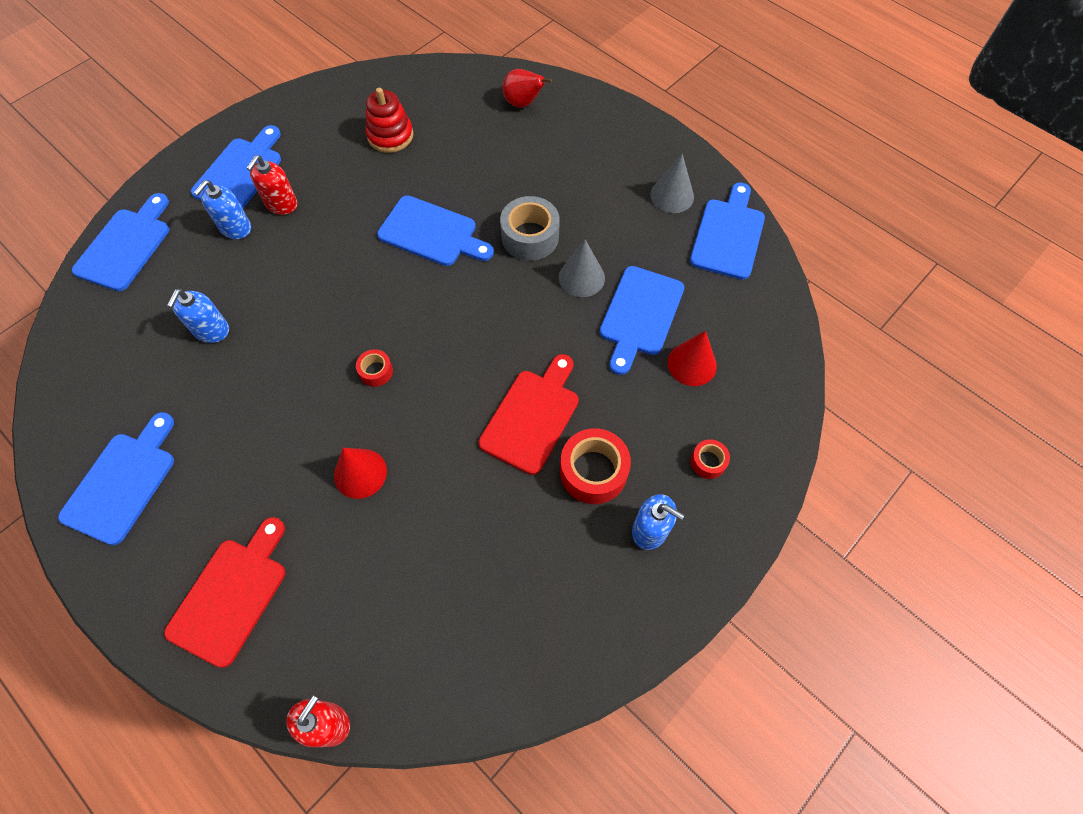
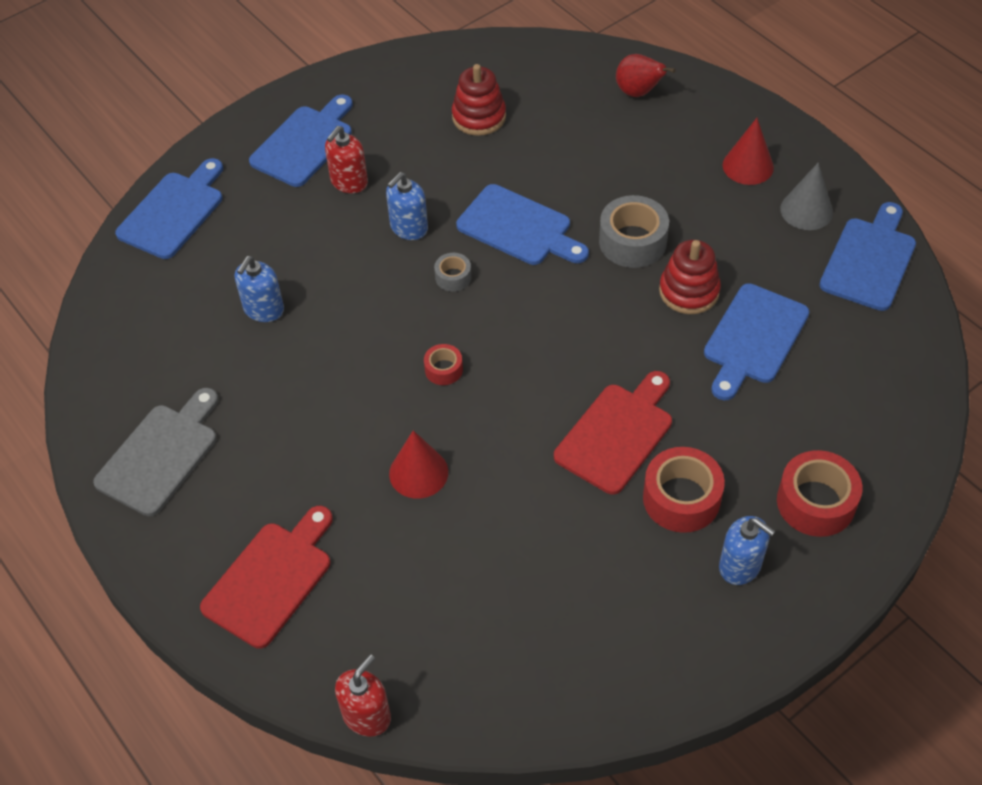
camera: 10 degrees right, 10 degrees down
blue cutting board [58,412,174,545] -> grey cutting board [93,388,218,516]
blue soap dispenser [194,180,251,239] -> blue soap dispenser moved to [386,172,428,240]
grey cone [559,239,605,297] -> red stacking toy [659,240,721,314]
red cone [667,331,717,386] -> red cone moved to [723,118,774,185]
red tape [690,439,730,479] -> red tape [777,450,862,537], size x1.89
none -> grey tape [434,253,471,292]

